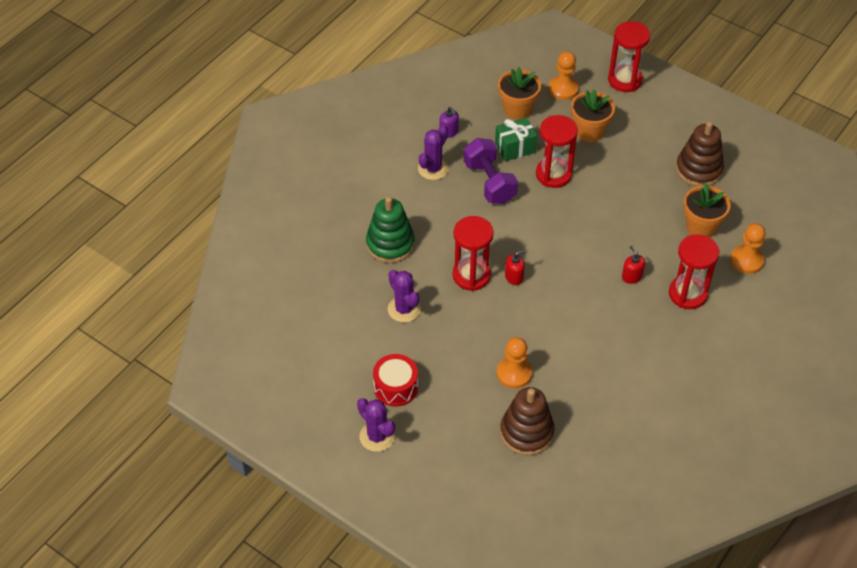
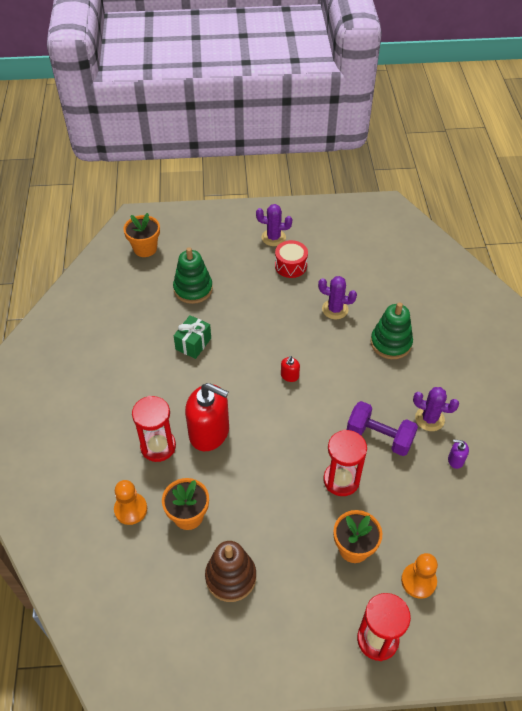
camera: 140 degrees right, 0 degrees up
purple cactus [418,125,449,180] -> purple cactus turned 60 degrees counterclockwise [413,387,459,431]
red hourglass [453,216,494,291] -> none
green gift [495,117,537,162] -> green gift moved to [174,315,211,359]
orange pawn [497,337,532,389] -> none
orange flower pot [498,67,541,120] -> orange flower pot moved to [123,213,160,257]
brown stacking toy [500,387,554,456] -> green stacking toy [173,247,213,304]
red soap dispenser [622,245,645,284] -> red soap dispenser [185,383,229,451], size x2.39

